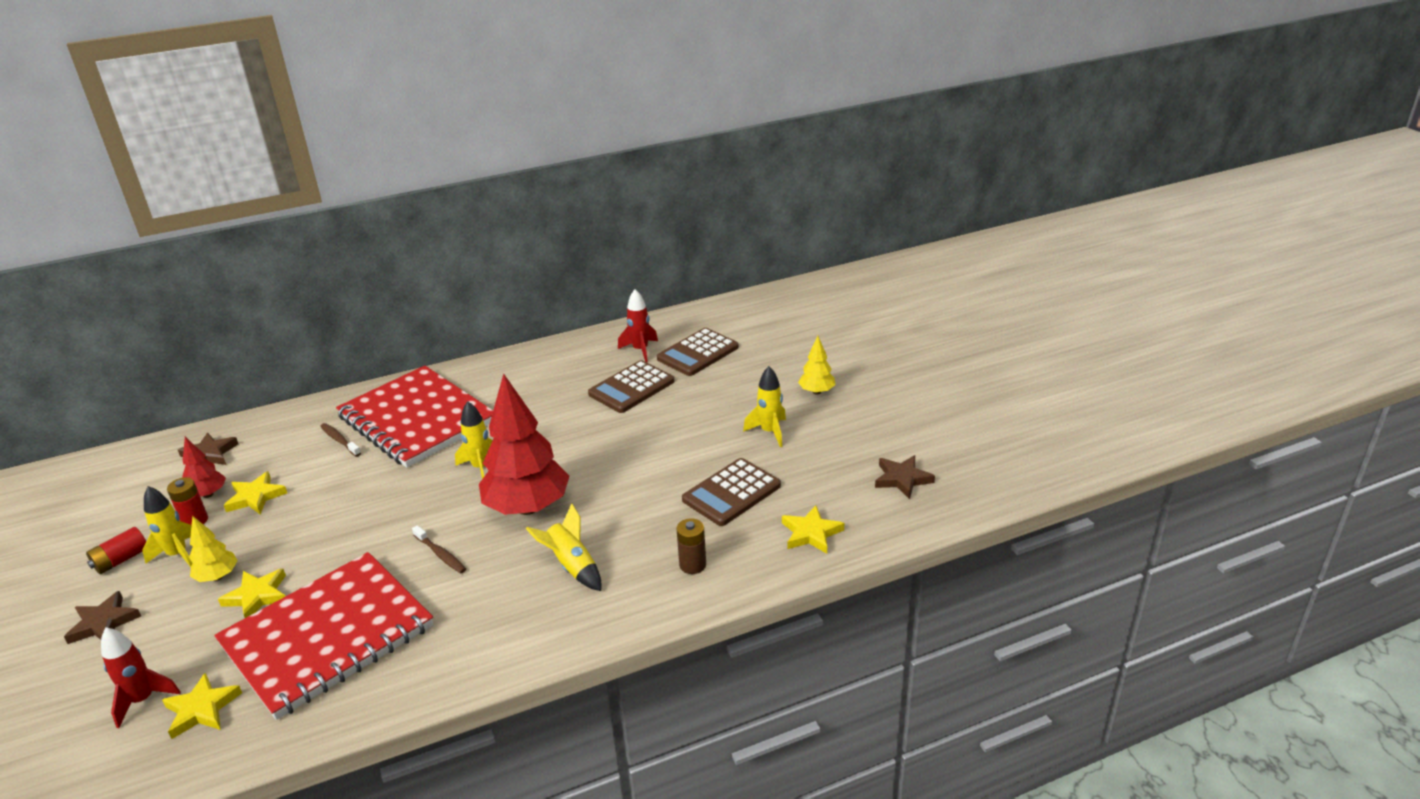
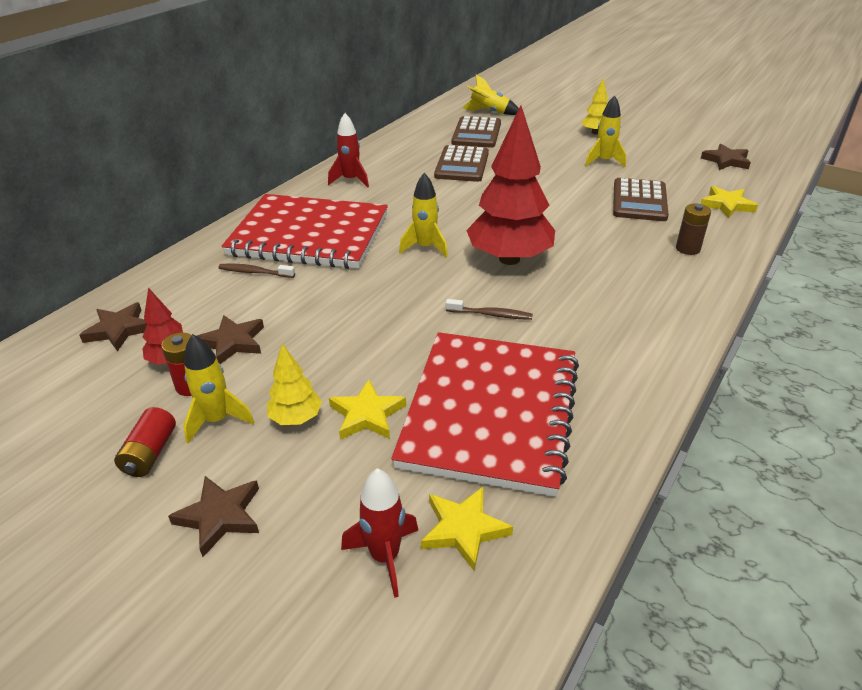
camera: 35 degrees left, 5 degrees up
yellow star [224,471,287,514] -> brown star [197,315,264,364]
yellow rocket [526,503,601,591] -> yellow rocket moved to [462,75,519,115]
red rocket [618,289,658,362] -> red rocket moved to [328,113,369,188]

